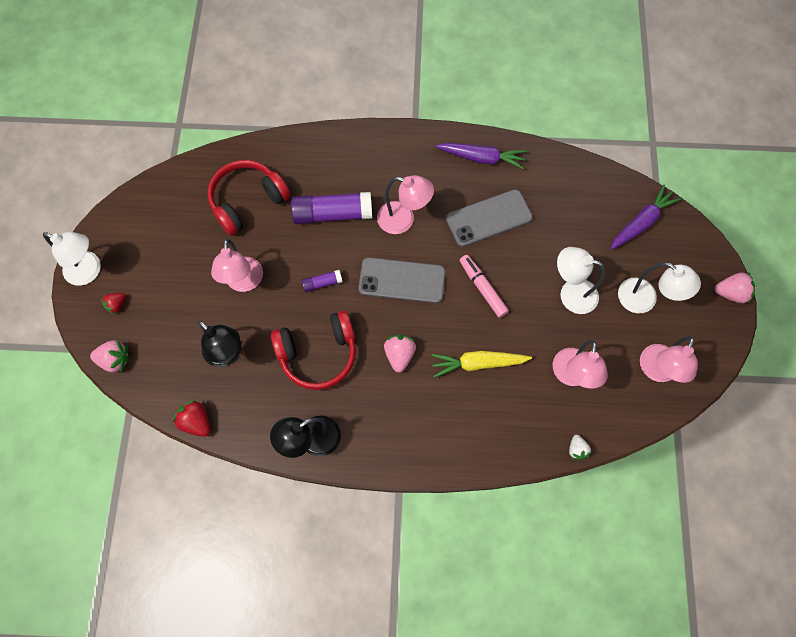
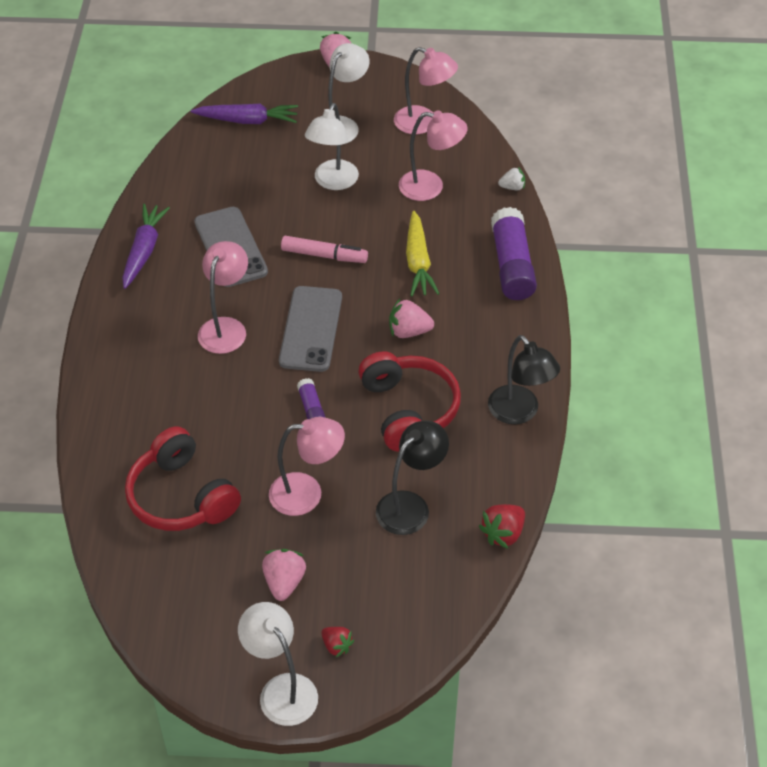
camera: 90 degrees left, 20 degrees down
white lamp [43,232,101,286] -> white lamp turned 60 degrees counterclockwise [238,602,318,726]
pink strawberry [90,340,129,372] -> pink strawberry moved to [262,549,306,601]
purple glue stick [291,192,372,224] -> purple glue stick moved to [491,207,537,300]
pink marker [460,255,509,318] -> pink marker turned 135 degrees counterclockwise [281,236,368,263]
purple carrot [610,185,681,250] -> purple carrot turned 135 degrees clockwise [191,104,298,124]

